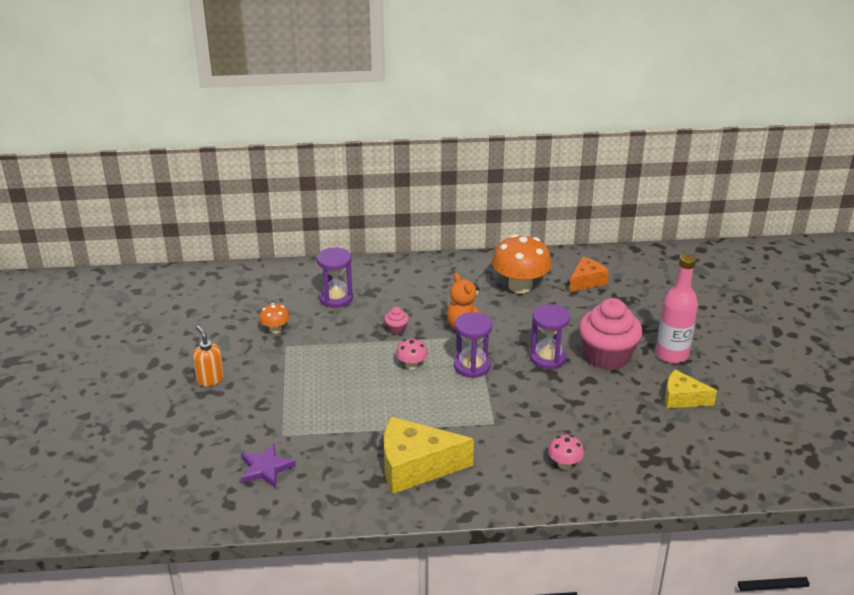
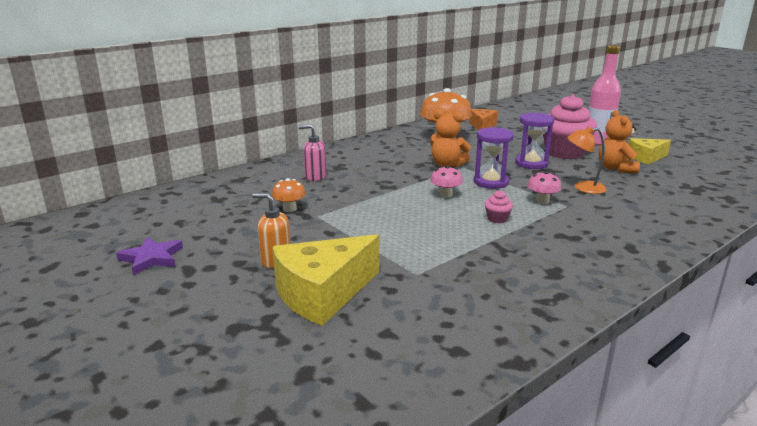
camera: 35 degrees left, 10 degrees down
purple star [241,443,296,488] -> purple star moved to [116,237,183,275]
purple hourglass [317,247,353,308] -> pink soap dispenser [299,124,326,181]
pink cupcake [384,307,409,335] -> pink cupcake moved to [485,190,513,223]
yellow cheese [384,417,474,494] -> yellow cheese moved to [272,234,379,326]
pink mushroom [548,435,584,470] -> pink mushroom moved to [528,171,561,204]
none -> orange lamp [567,126,607,194]
none -> orange teddy bear [599,110,640,174]

